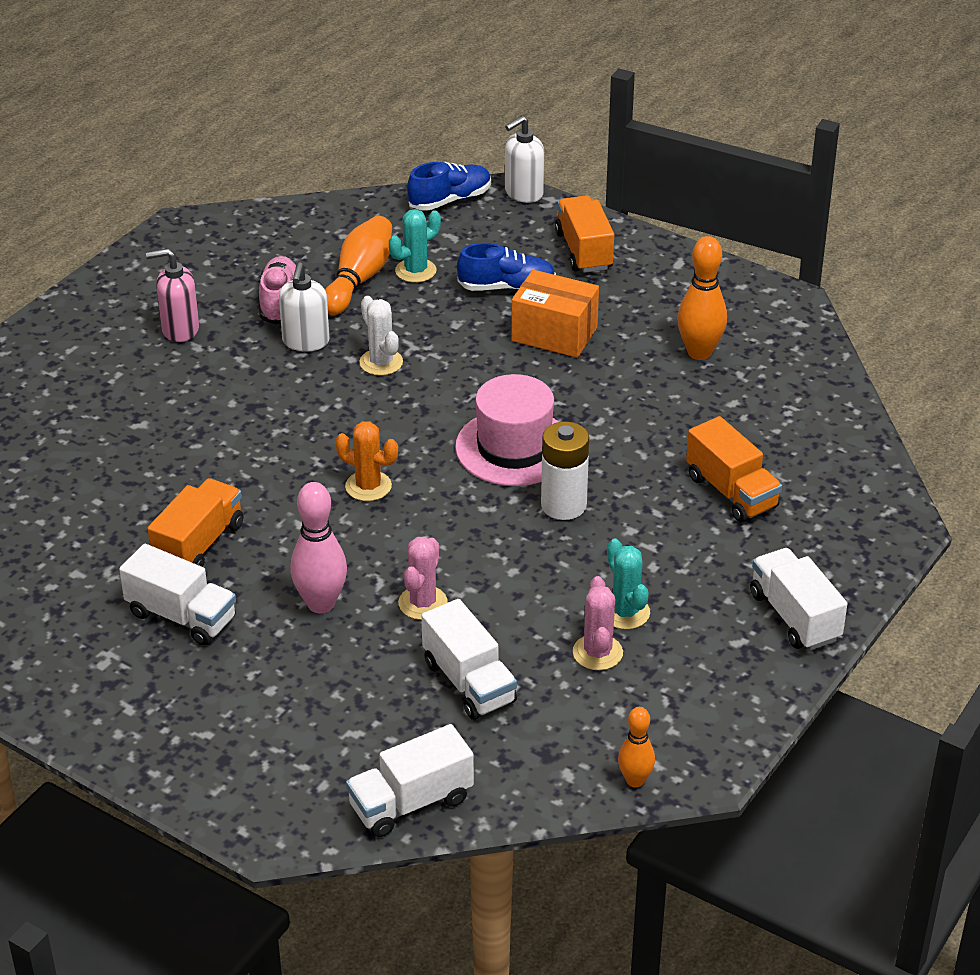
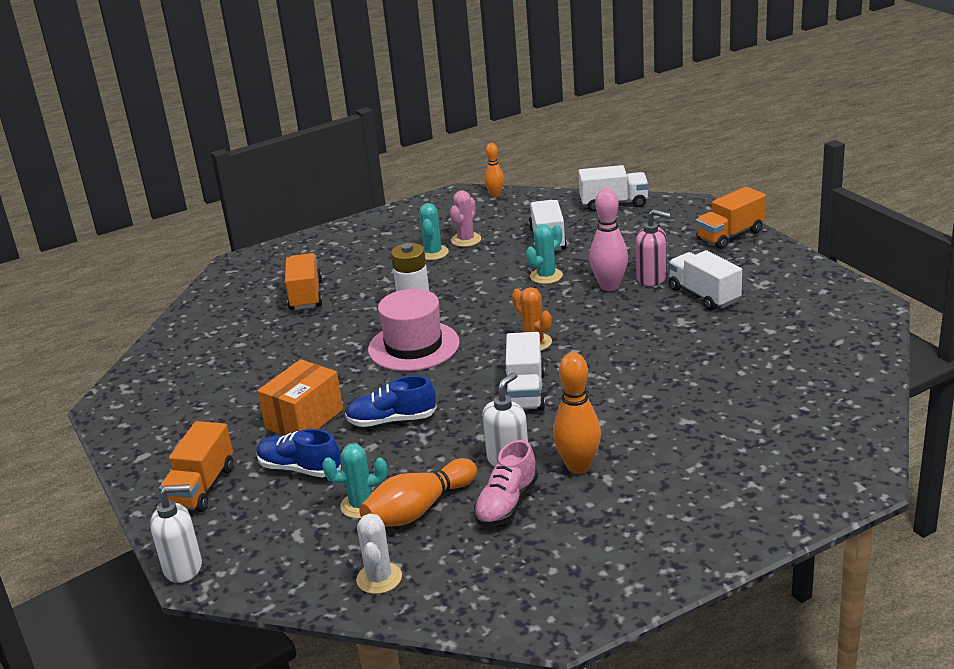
camera: 150 degrees left, 10 degrees down
pink soap dispenser [146,248,199,342] -> pink soap dispenser moved to [636,209,671,286]
orange truck [147,478,244,567] -> orange truck moved to [696,187,766,249]
white cactus [359,296,403,376] -> white cactus moved to [356,514,402,594]
pink cactus [398,536,448,620] -> turquoise cactus [526,224,563,284]
blue shoe [407,162,491,211] -> blue shoe moved to [345,376,437,427]
orange box [511,270,599,358] -> orange box turned 75 degrees clockwise [257,359,343,436]
orange bowling pin [677,236,727,360] -> orange bowling pin moved to [553,352,601,474]
white truck [750,548,847,650] -> white truck moved to [506,332,545,411]

